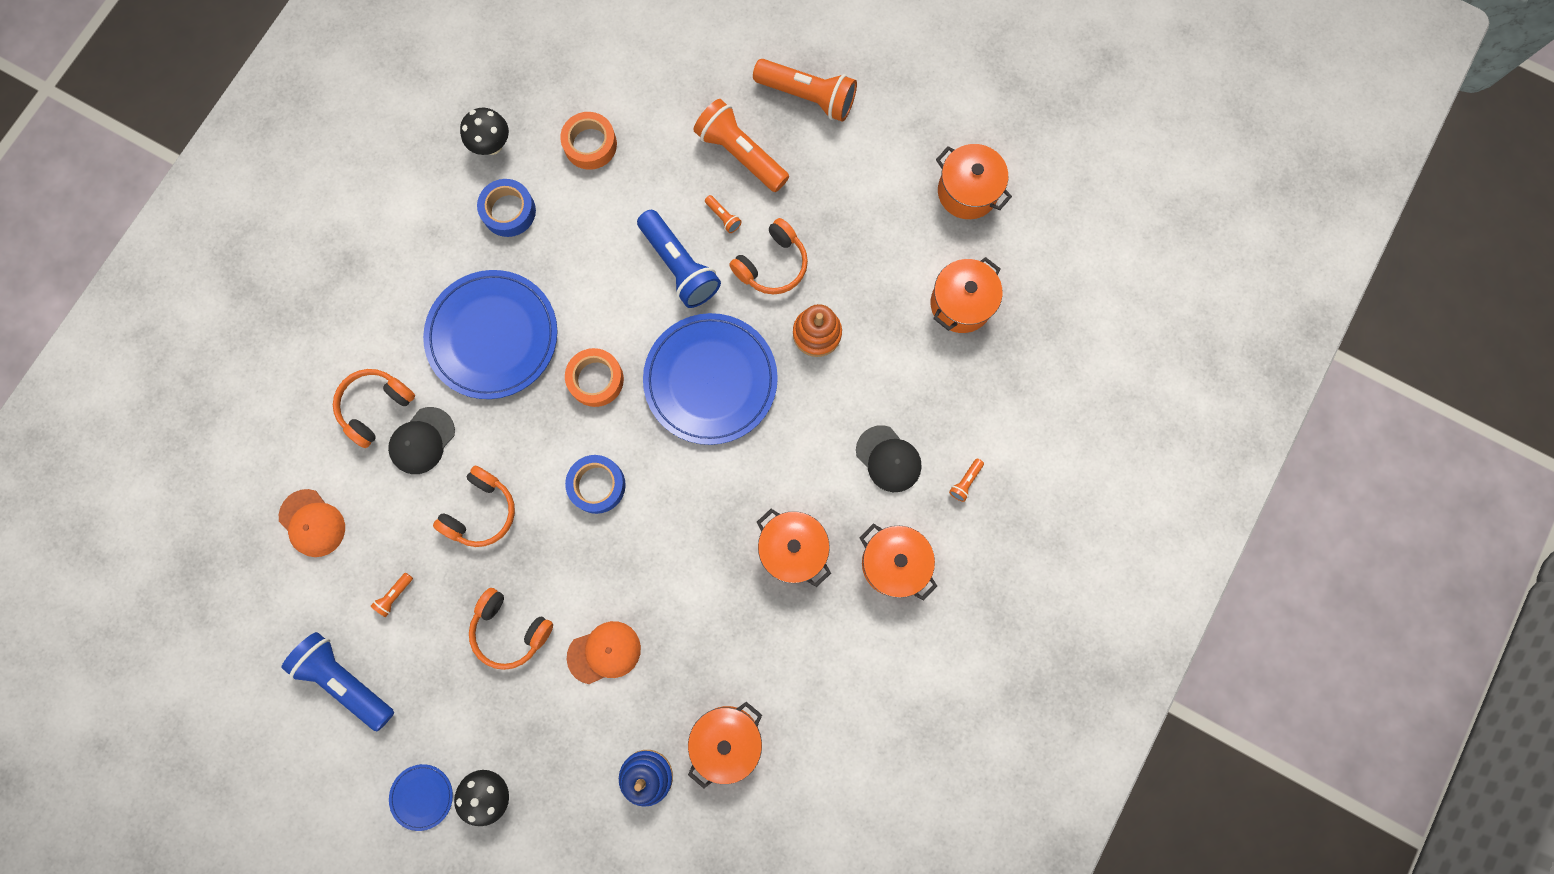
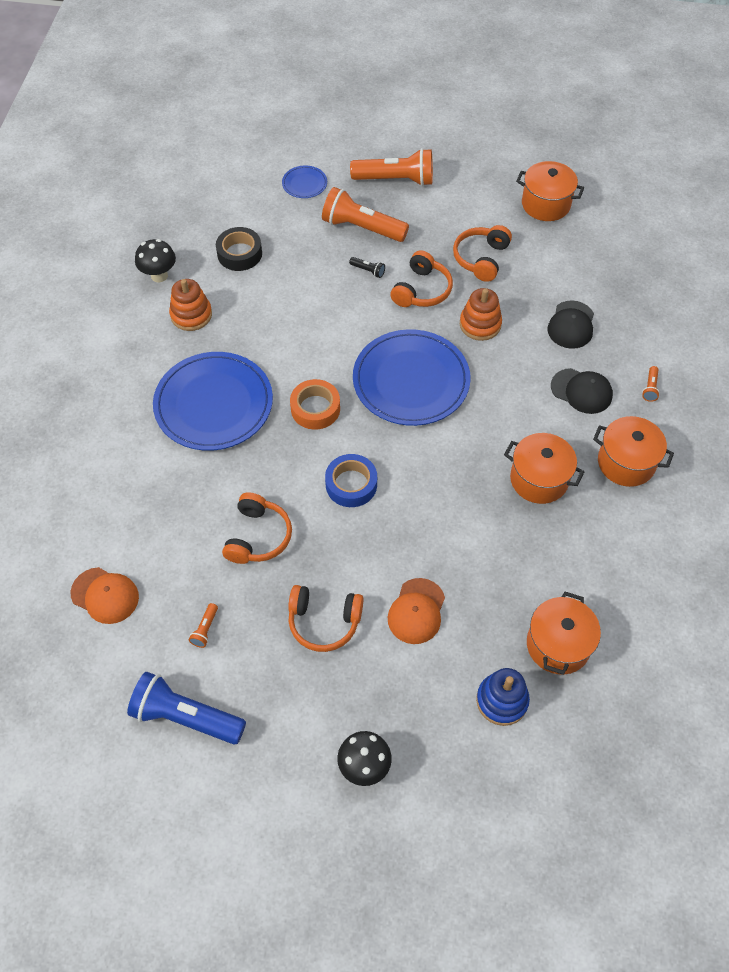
camera: 20 degrees left, 20 degrees down
orange headphones [333,369,415,448] -> orange headphones moved to [453,225,512,282]
black cap [388,407,455,474] -> black cap moved to [547,300,594,349]
blue plate [389,764,453,831] -> blue plate moved to [282,166,327,198]
blue tape [477,179,536,237] -> orange stacking toy [169,279,212,331]
orange tape [560,112,617,170] -> black tape [216,227,262,271]
orange cap [567,621,641,684] -> orange cap turned 150 degrees clockwise [388,578,445,644]
blue flashlight [637,210,721,308] -> none
orange flashlight [705,195,742,233] -> black flashlight [349,257,385,278]
orange pot [931,257,1003,333] -> none

